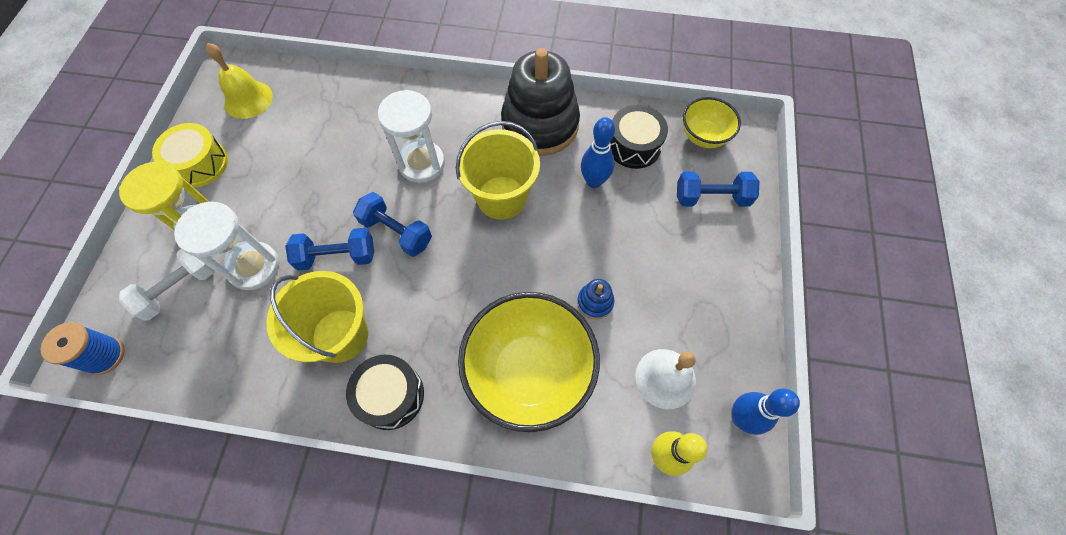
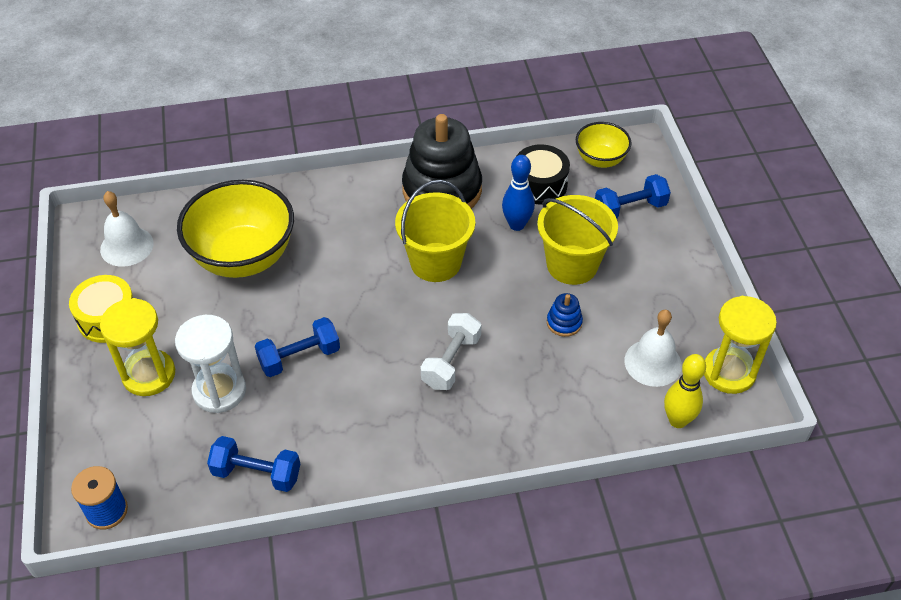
camera: 20 degrees left, 15 degrees down
white dumbbell [119,249,215,320] -> white dumbbell moved to [421,313,481,390]
yellow bell [206,43,273,119] -> white bell [100,191,154,267]
yellow bucket [266,271,368,363] -> yellow bucket moved to [537,195,618,285]
black drum [346,355,424,430] -> none
blue dumbbell [353,192,432,257] -> blue dumbbell moved to [207,436,300,492]
white hourglass [378,90,445,183] -> none
yellow bowl [458,292,600,432] -> yellow bowl moved to [177,180,294,278]
blue bowling pin [731,388,800,435] -> yellow hourglass [704,296,777,394]

